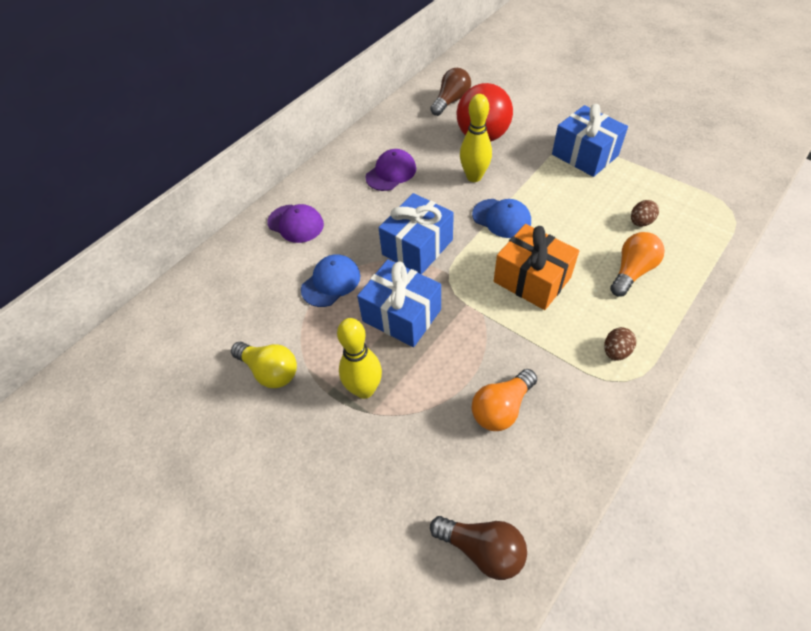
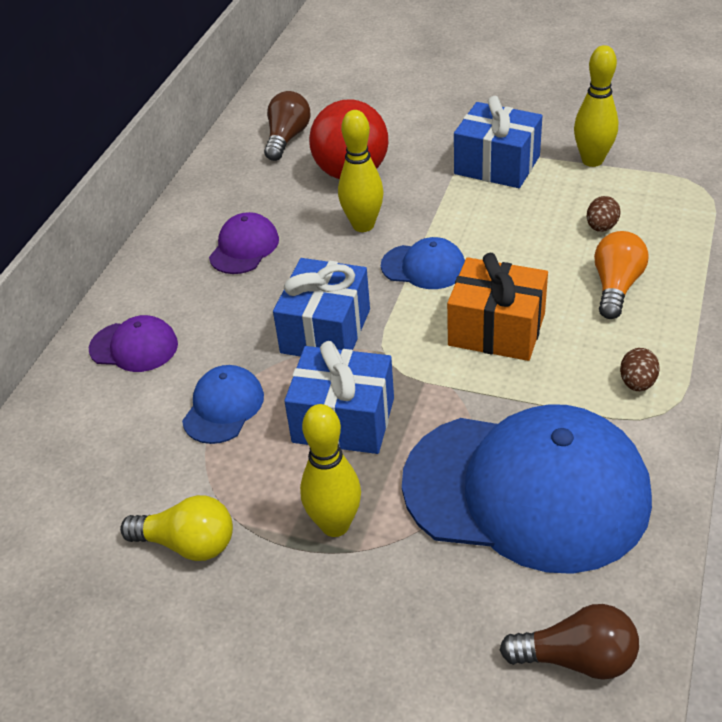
camera: 20 degrees left, 10 degrees down
orange light bulb [471,369,537,431] -> blue cap [402,404,652,574]
none -> yellow bowling pin [574,45,618,167]

